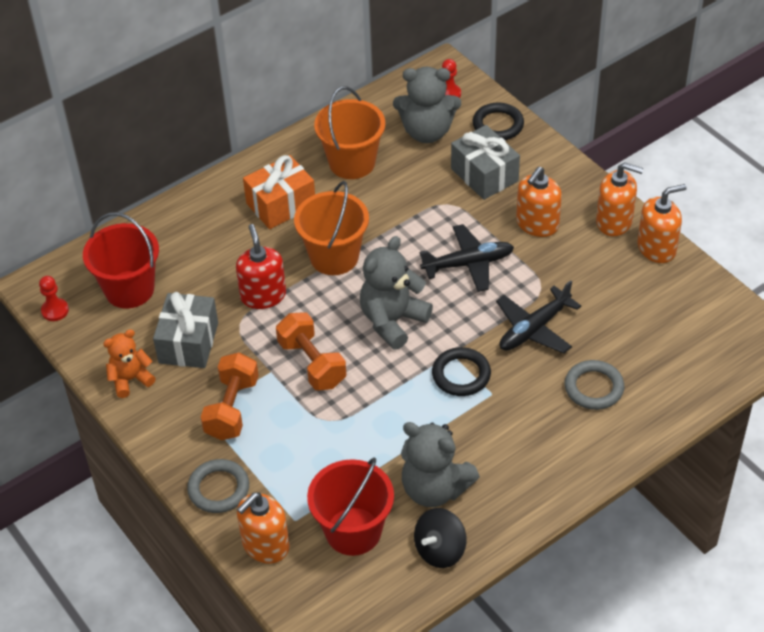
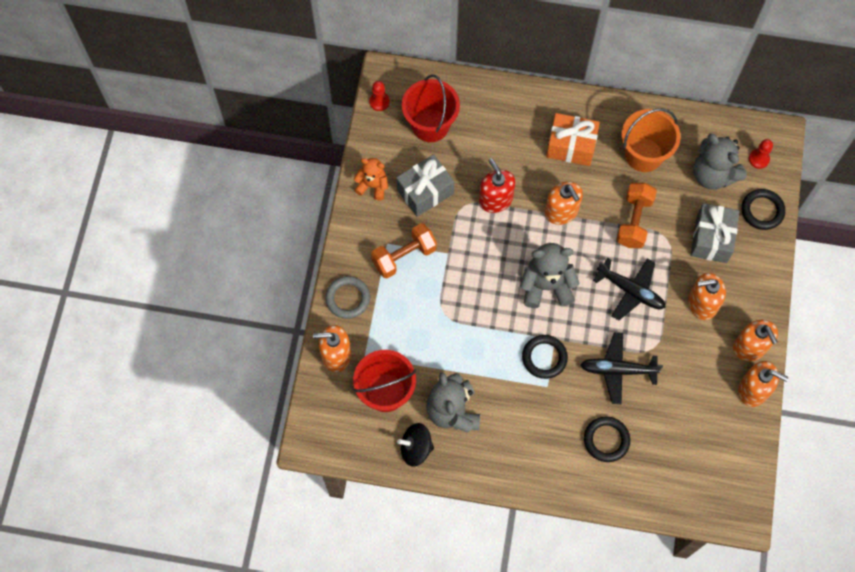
camera: 45 degrees right, 20 degrees up
red soap dispenser [236,224,286,309] -> red soap dispenser turned 60 degrees counterclockwise [479,158,515,213]
orange dumbbell [276,312,346,390] -> orange dumbbell moved to [616,183,657,248]
orange bucket [294,181,369,275] -> orange soap dispenser [545,181,583,225]
grey ring [565,360,624,410] -> black ring [584,417,630,462]

